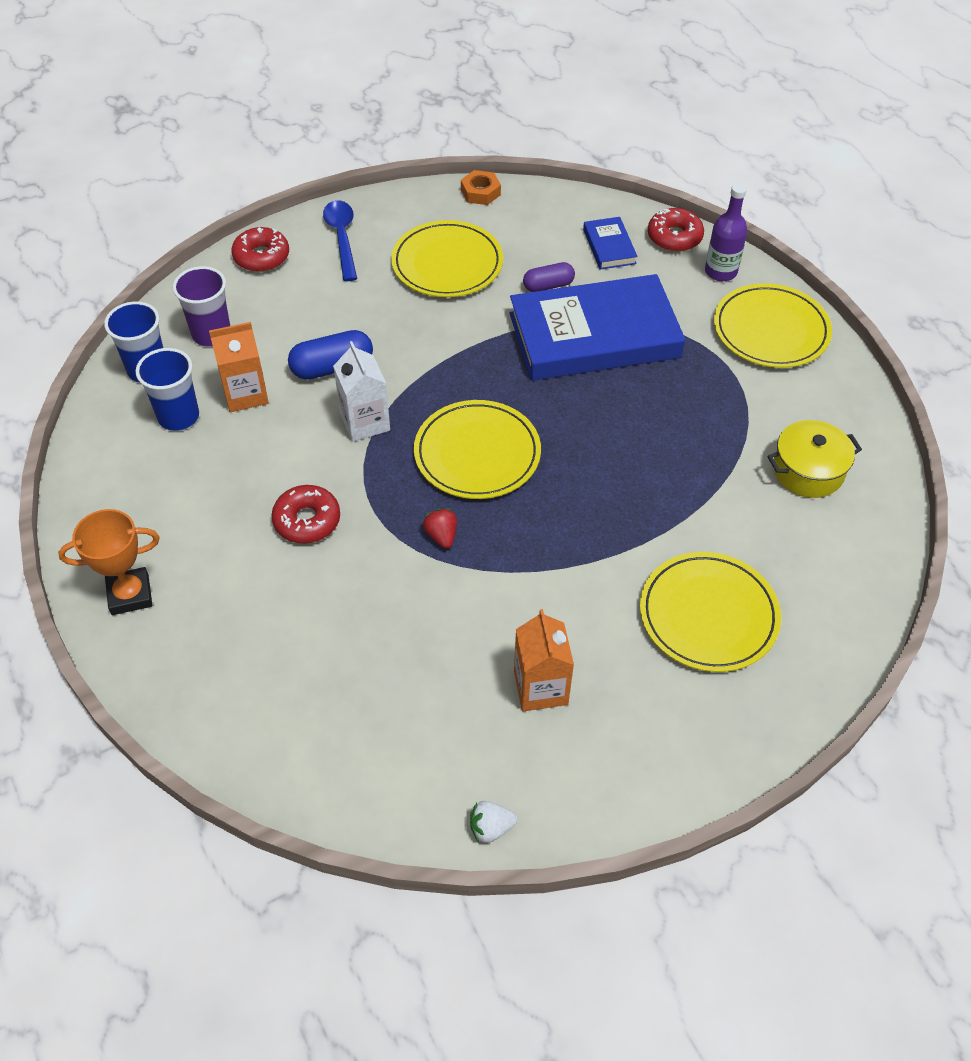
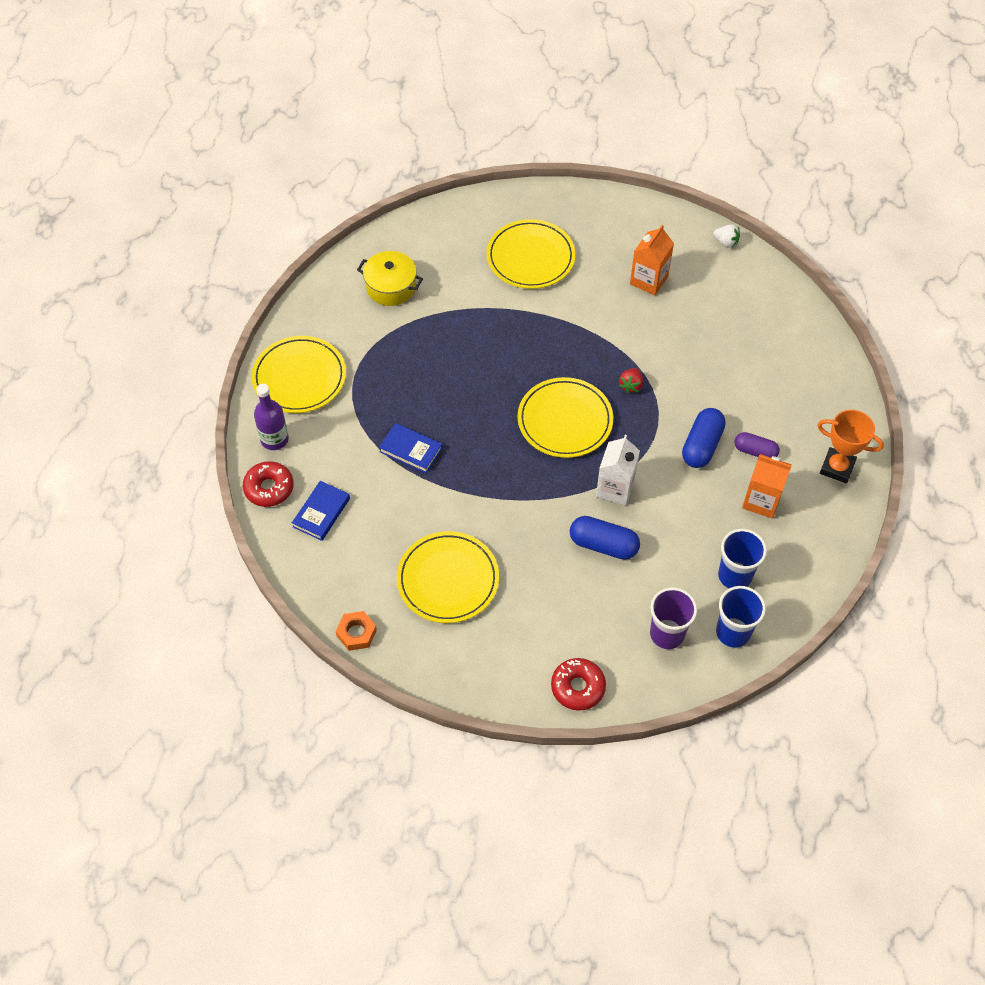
camera: 140 degrees left, 5 degrees up
orange carton [209,322,269,412] -> orange carton moved to [742,454,792,519]
red donut [272,485,340,543] -> blue capsule [682,408,726,468]
blue spoon [323,200,357,281] -> none
blue book [510,274,685,381] -> blue book [379,423,442,473], size x0.42
purple capsule [523,262,575,292] -> purple capsule moved to [734,432,780,458]

